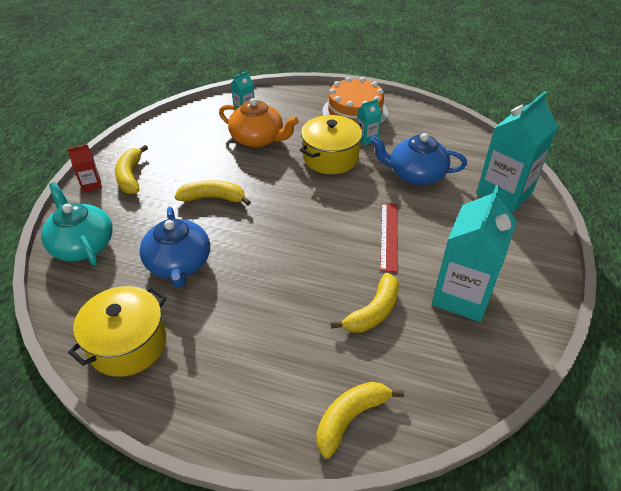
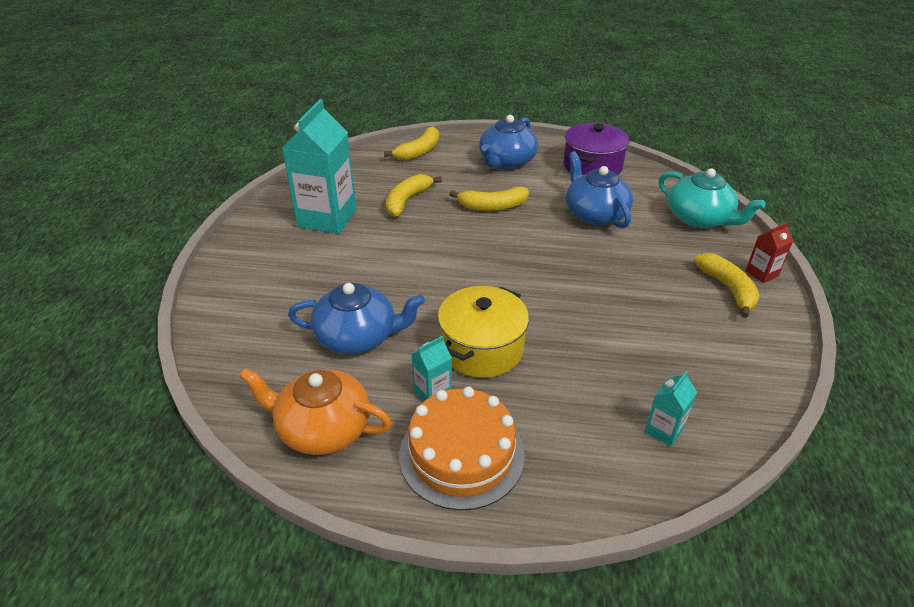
camera: 170 degrees right, 5 degrees down
yellow pot [68,286,167,377] -> purple pot [563,123,629,175]
yellow banana [174,180,251,206] -> yellow banana moved to [449,186,529,211]
orange teapot [219,98,299,147] -> orange teapot moved to [239,368,392,455]
red ruler [380,203,398,273] -> none
turquoise carton [476,91,558,212] -> none
none -> blue teapot [479,115,538,169]

